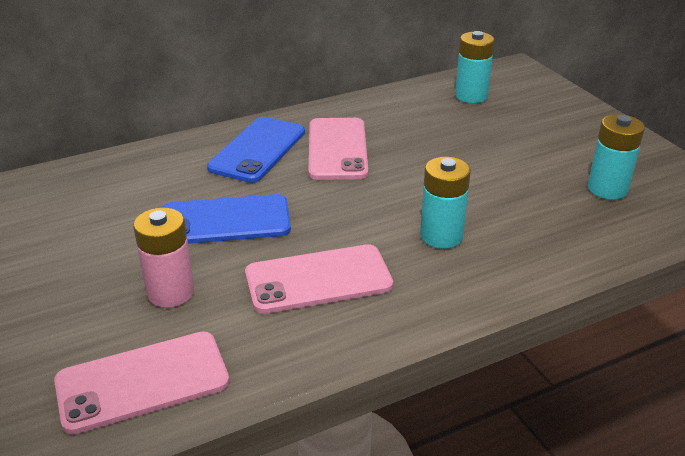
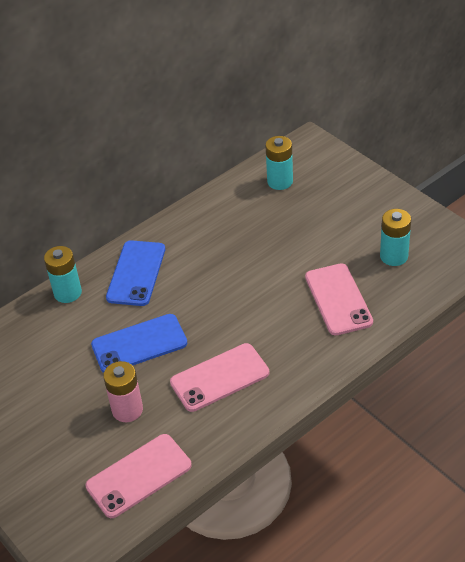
camera: 10 degrees left, 10 degrees up
pink phone [309,118,368,180] -> pink phone moved to [305,263,373,335]
turquoise battery [420,157,471,249] -> turquoise battery moved to [44,246,82,303]

